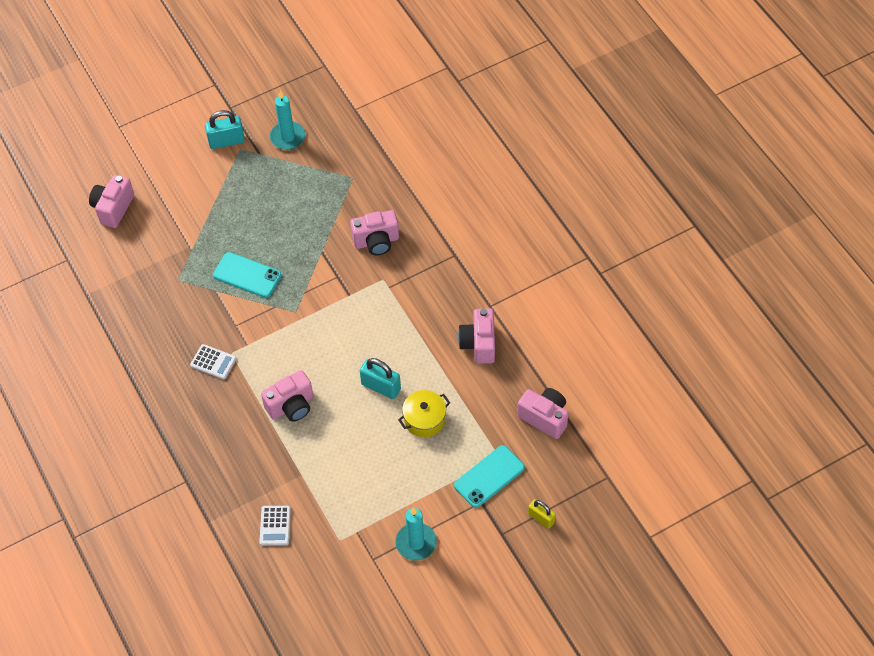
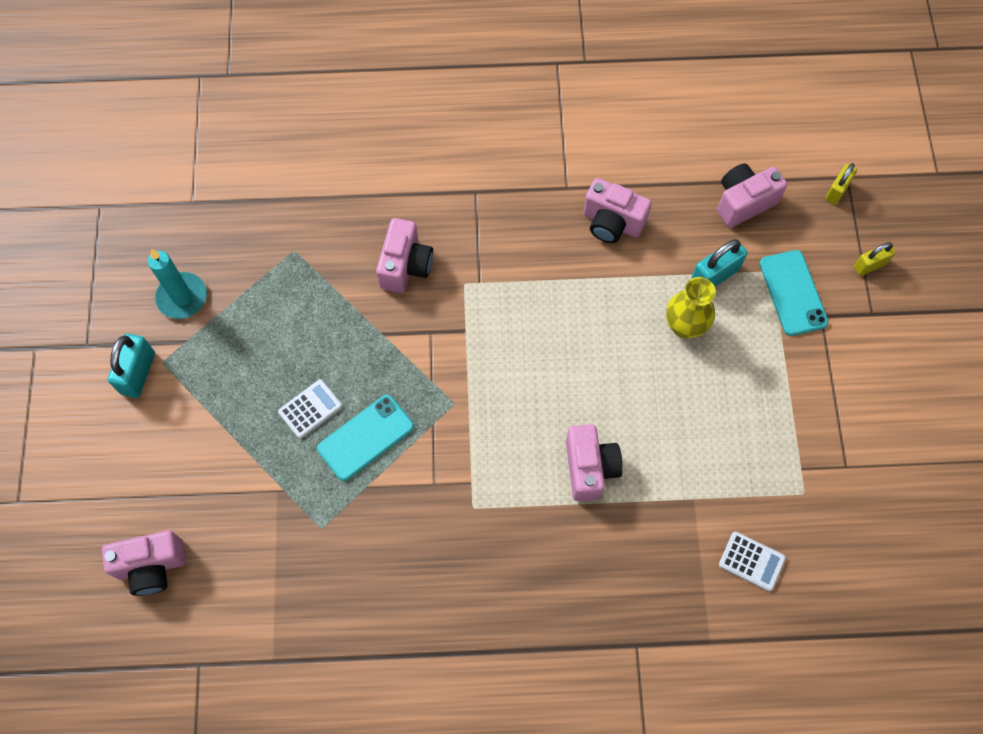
camera: 65 degrees left, 10 degrees up
pink camera [89,175,134,228] -> pink camera turned 60 degrees counterclockwise [102,530,186,596]
white calculator [190,344,237,380] -> white calculator moved to [278,379,343,439]
turquoise padlock [360,358,401,399] -> turquoise padlock moved to [691,239,747,287]
turquoise candle [395,507,437,561] -> none
yellow pot [398,390,450,437] -> yellow vase [666,277,716,338]
none -> yellow padlock [825,163,857,204]

